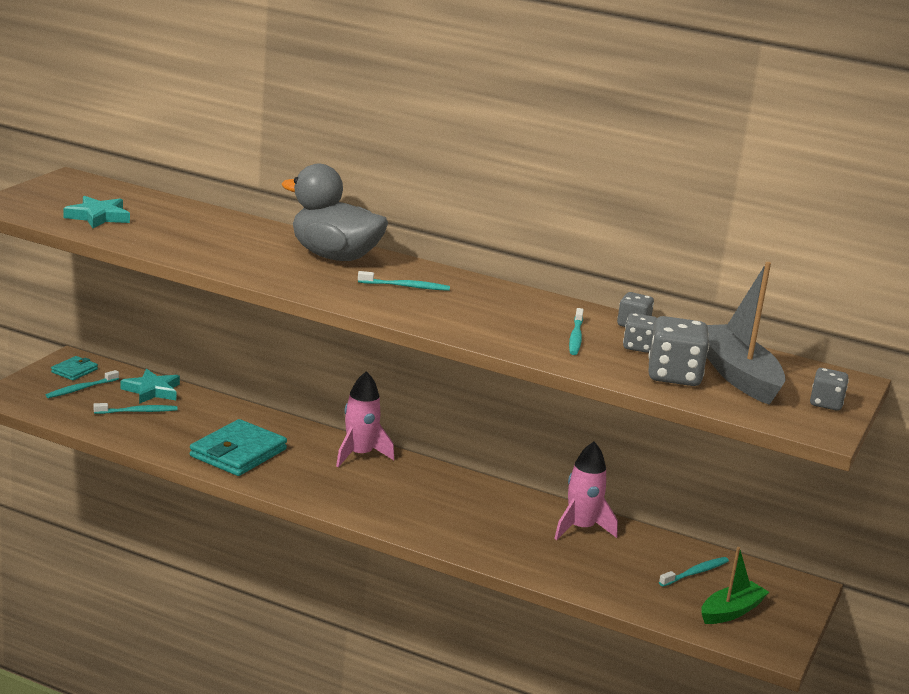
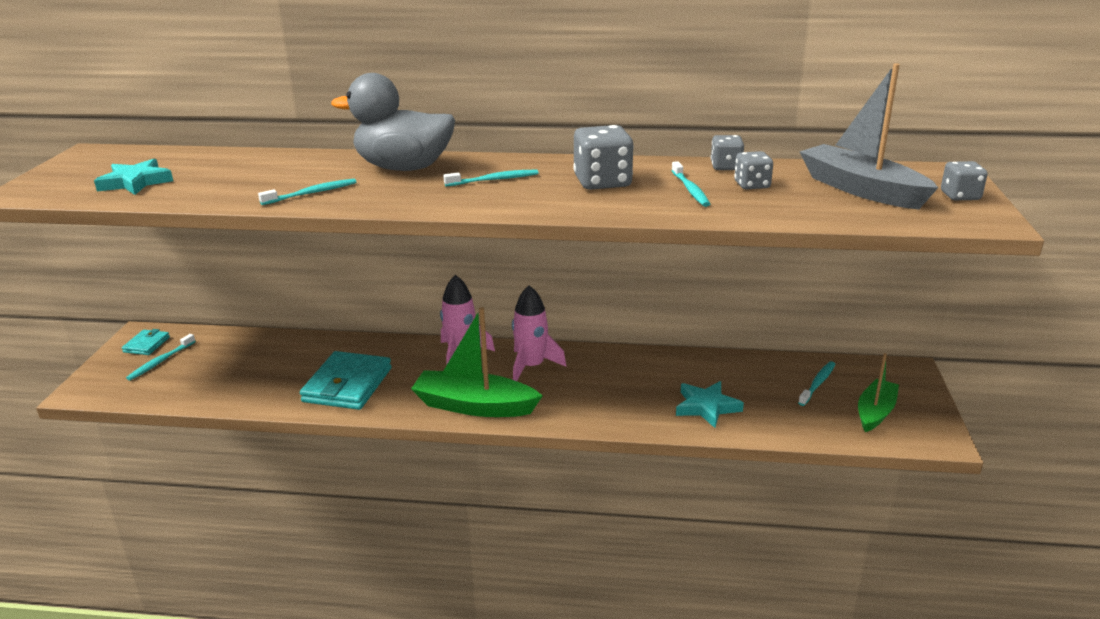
camera: 15 degrees left, 5 degrees up
turquoise toothbrush [93,403,178,414] -> turquoise toothbrush moved to [258,179,356,205]
turquoise star [120,369,180,404] -> turquoise star moved to [676,381,744,428]
pink rocket [554,441,618,540] -> pink rocket moved to [512,285,566,381]
grey dice [648,316,709,386] -> grey dice moved to [573,125,634,190]
none -> green boat [411,307,543,417]

